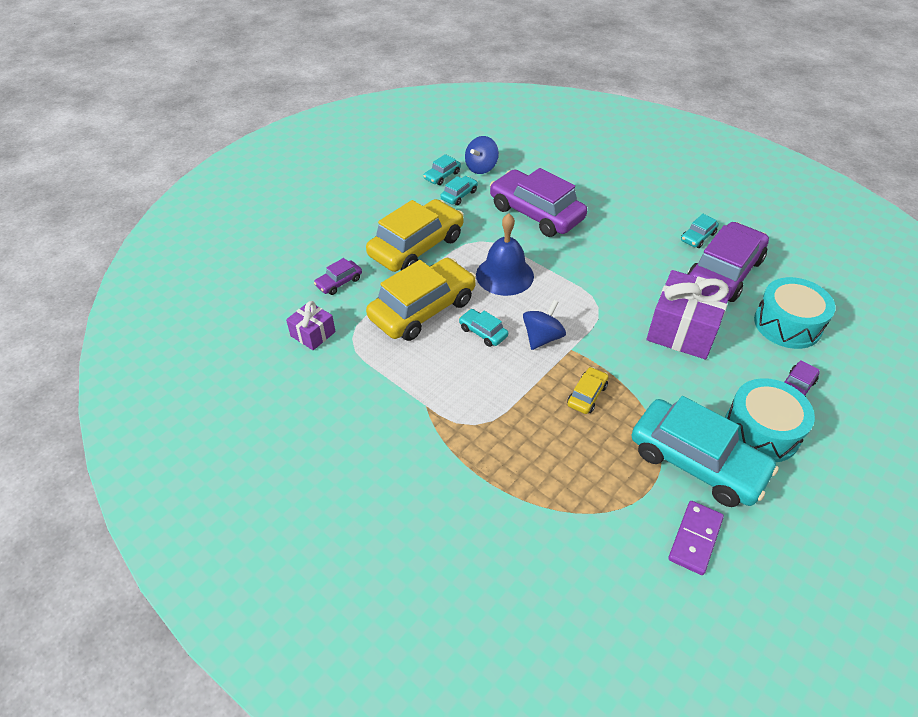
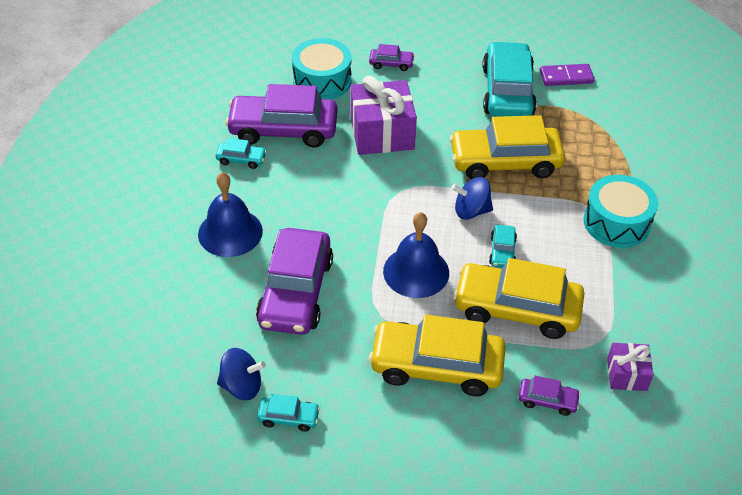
camera: 125 degrees left, 0 degrees up
turquoise car [440,176,478,205] -> none
yellow car [567,367,609,414] -> yellow car [450,115,565,179], size x2.27
turquoise drum [725,378,815,462] -> turquoise drum moved to [583,175,658,248]
none -> blue bell [198,172,263,257]

